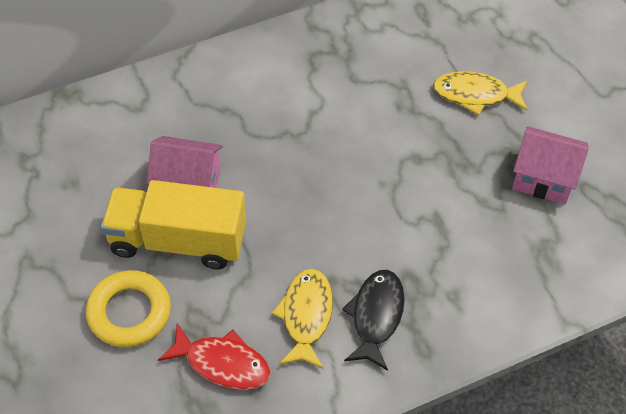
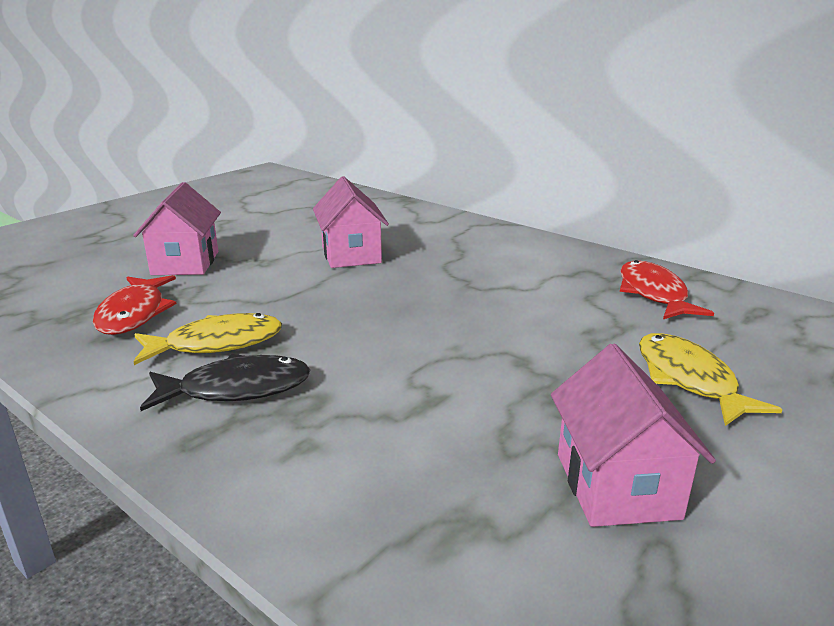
camera: 65 degrees right, 30 degrees down
yellow ring [86,270,171,348] -> pink house [133,182,221,275]
yellow truck [101,180,246,270] -> none
none -> red fish [620,260,714,319]

